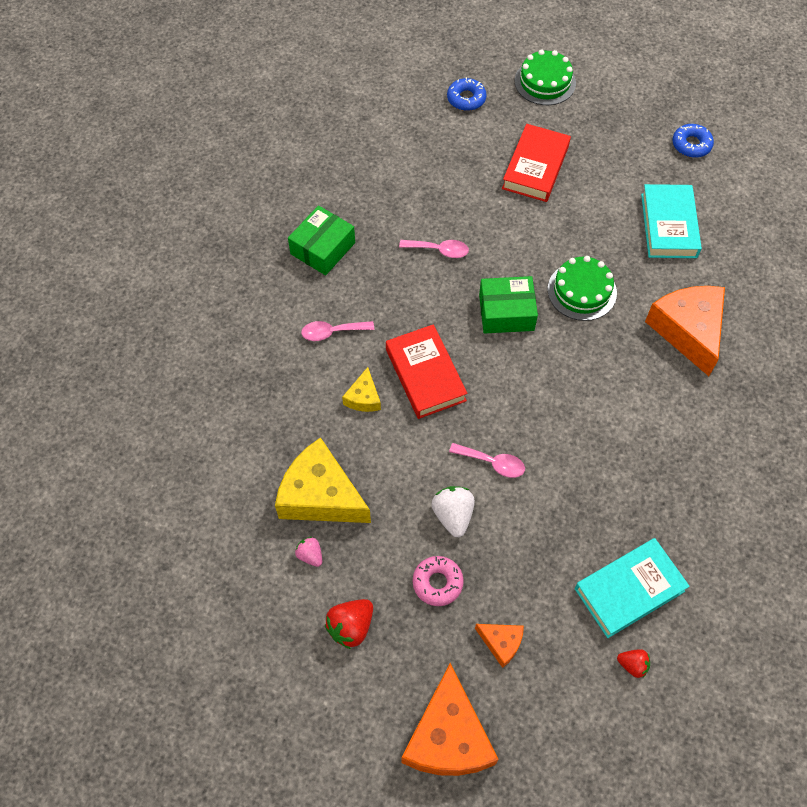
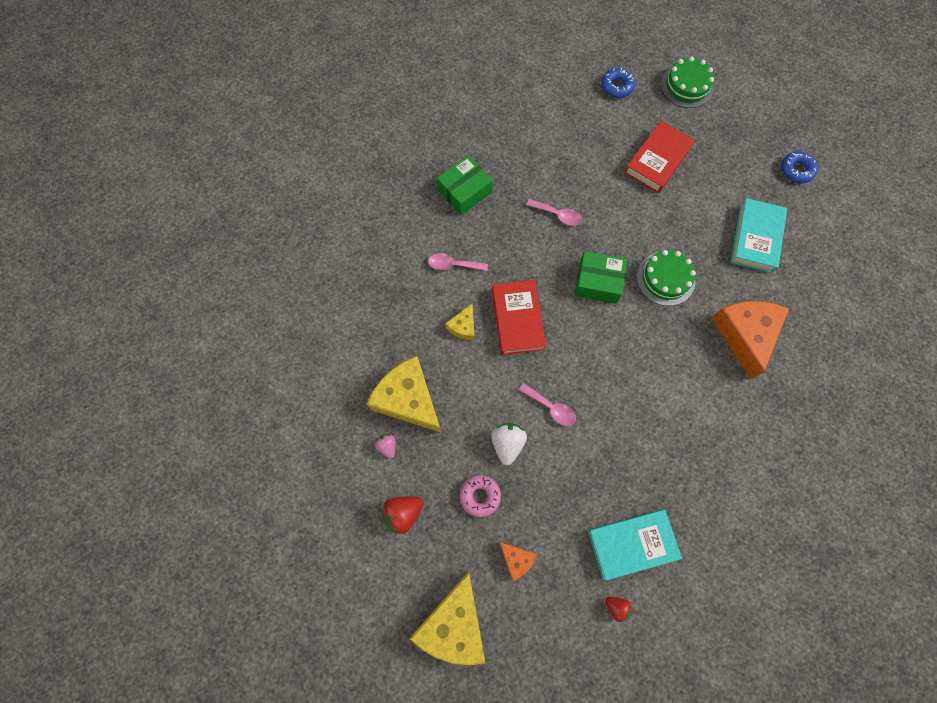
camera: 15 degrees right, 10 degrees up
orange cheese [401,663,499,776] -> yellow cheese [410,571,485,665]

